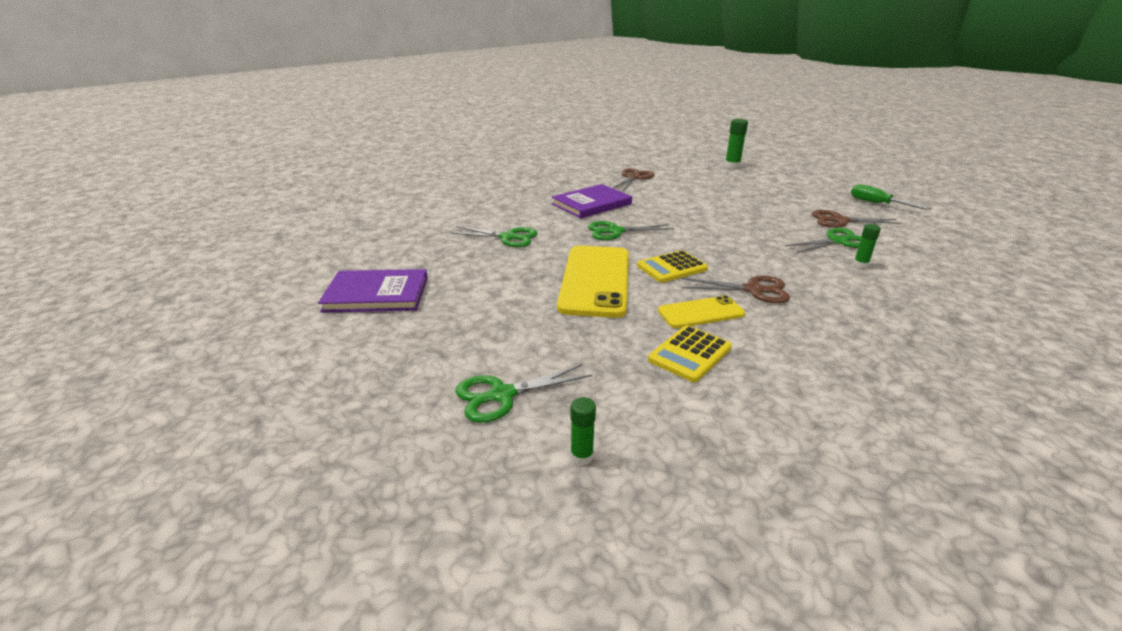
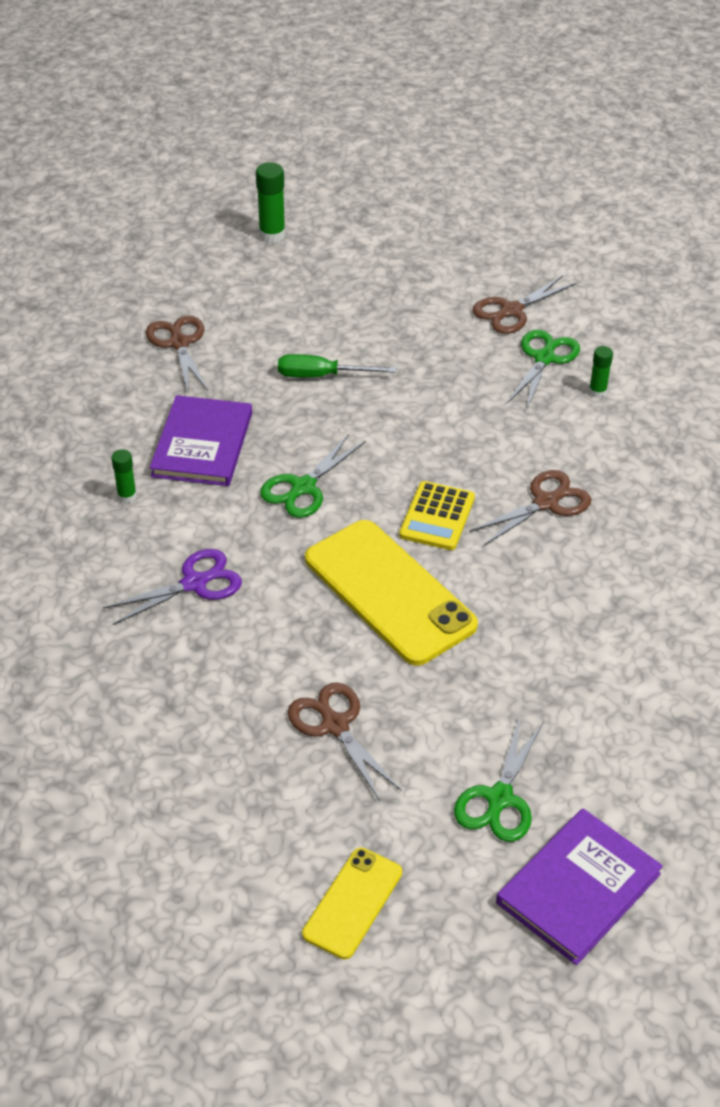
camera: 45 degrees left, 15 degrees up
purple book [318,269,428,313] -> purple book moved to [496,809,663,965]
green scissors [451,226,538,247] -> purple scissors [103,549,242,625]
green glue stick [570,397,596,465] -> green glue stick moved to [111,449,137,503]
yellow calculator [648,325,732,382] -> none
yellow phone [658,295,745,328] -> yellow phone moved to [302,847,402,959]
green screwdriver [851,184,932,210] -> green screwdriver moved to [278,354,396,378]
none -> brown scissors [288,683,401,801]

